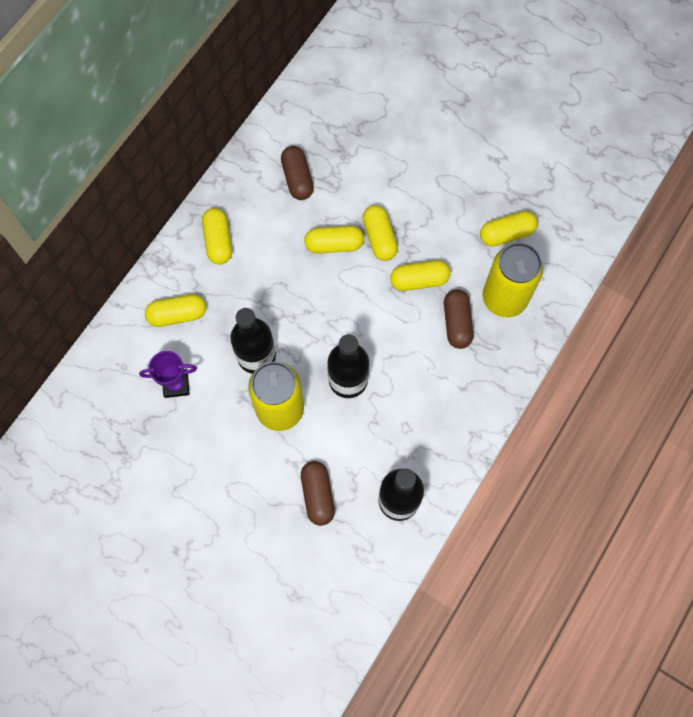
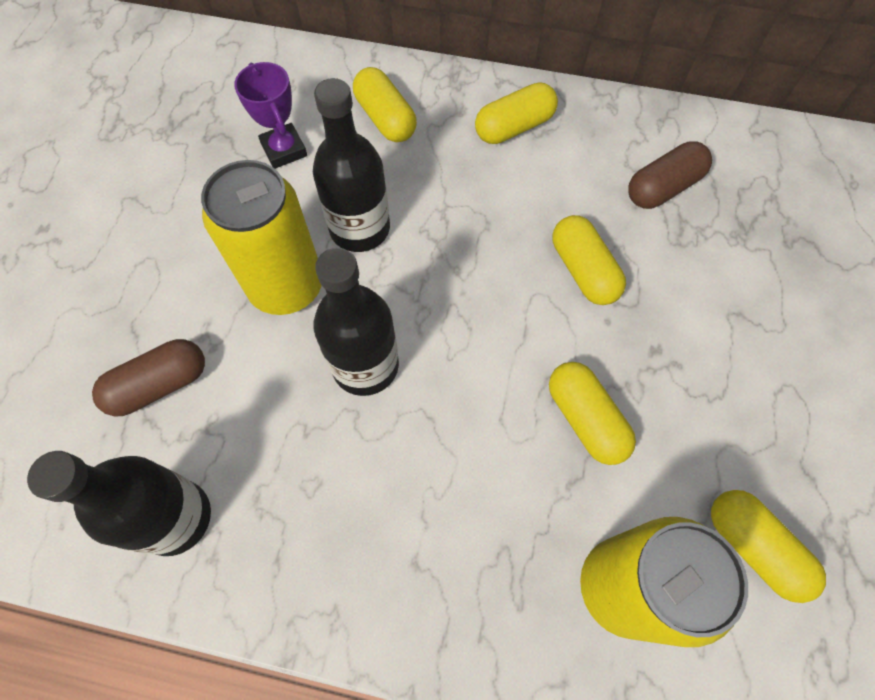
camera: 70 degrees right, 5 degrees down
yellow capsule [363,205,398,261] -> none
brown capsule [444,289,473,349] -> none

